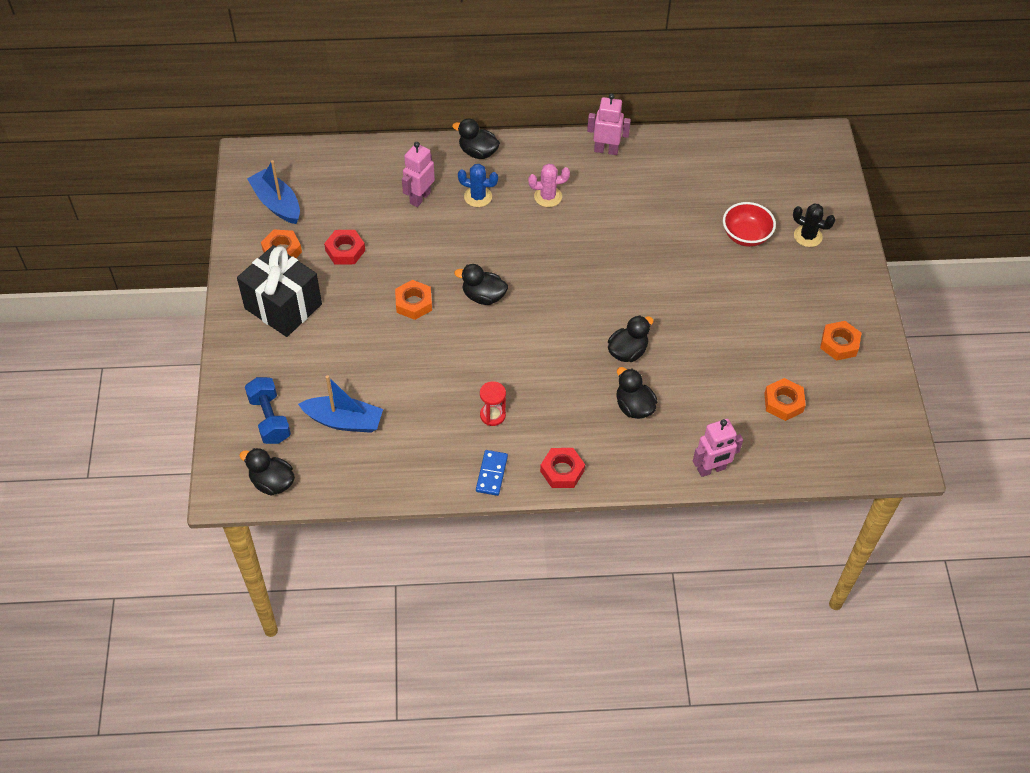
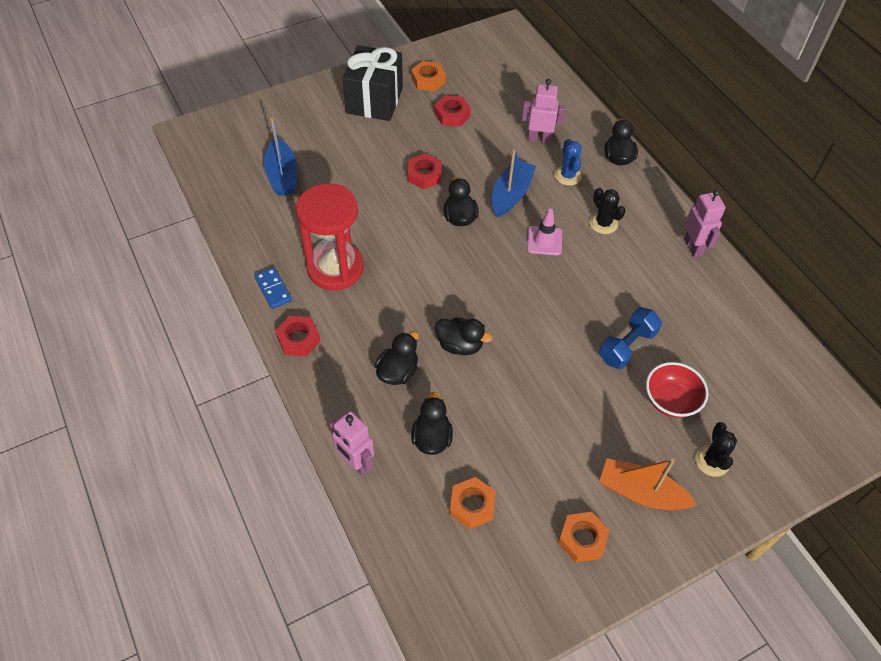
camera: 65 degrees right, 0 degrees up
black duck [239,448,295,496] -> black duck moved to [411,392,453,455]
blue dumbbell [245,377,291,444] -> blue dumbbell moved to [599,307,662,369]
blue boat [247,160,300,224] -> blue boat moved to [492,149,536,217]
orange nut [395,280,432,320] -> red nut [408,153,442,189]
blue domino [476,450,508,496] -> blue domino turned 75 degrees clockwise [254,267,292,309]
red hourglass [480,381,506,426] -> red hourglass [296,183,364,290], size x2.28
pink cactus [528,164,570,207] -> black cactus [589,188,626,234]
none -> pink traffic cone [527,209,562,256]
none -> orange boat [599,458,697,510]

